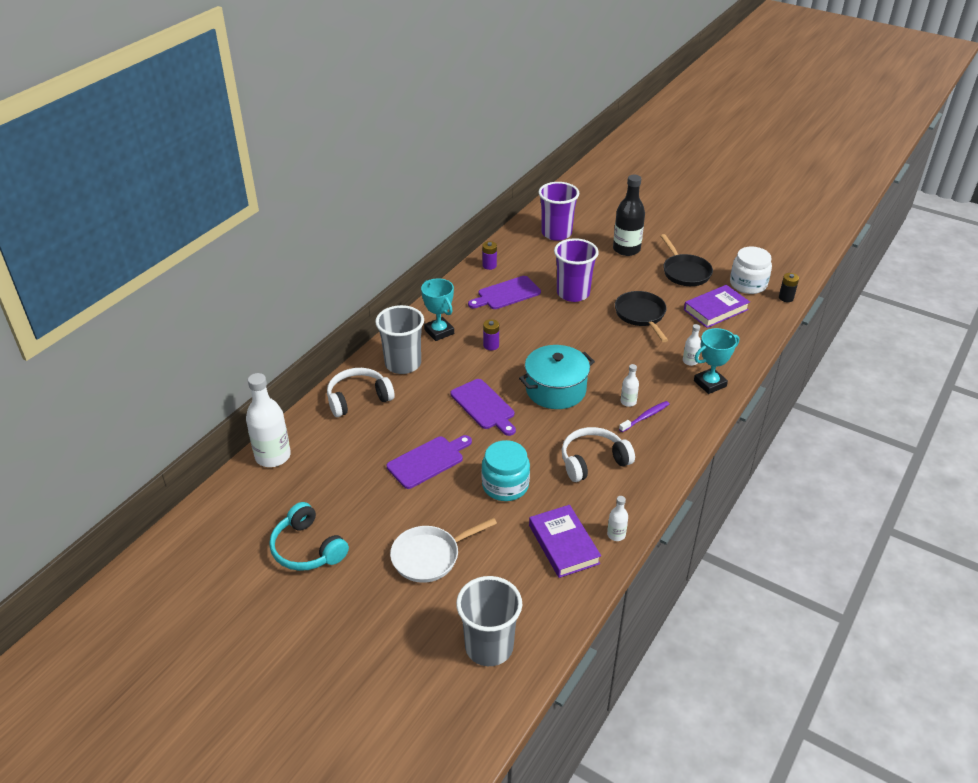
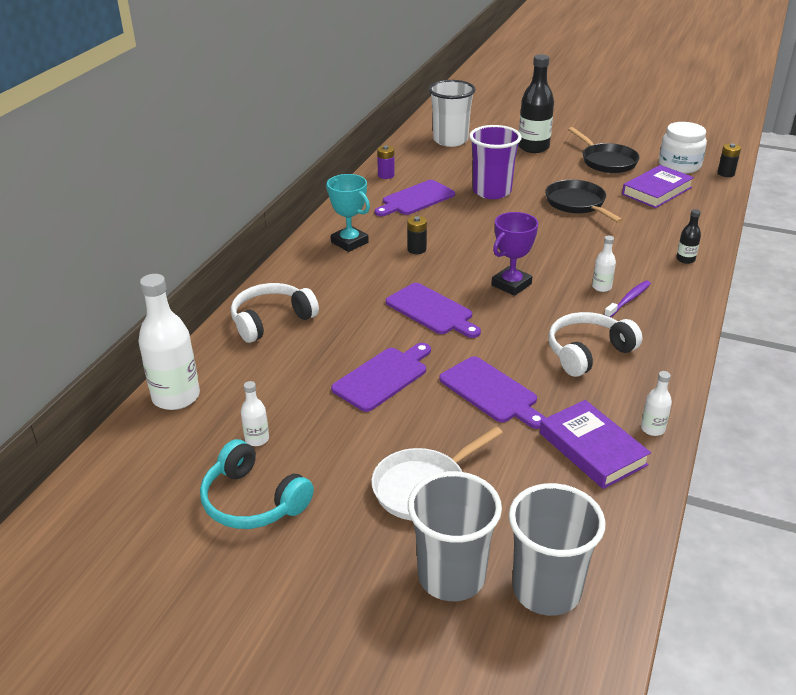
camera: 10 degrees left, 5 degrees down
grey cup [375,305,424,374] -> grey cup moved to [408,471,502,601]
turquoise jar [482,440,530,501] -> purple cutting board [439,356,546,429]
purple battery [483,319,499,350] -> black battery [407,216,427,254]
turquoise pot [519,345,595,409] -> purple trophy [492,212,538,296]
purple cup [538,182,579,241] -> white cup [429,80,476,147]
white bottle [683,324,701,366] -> white bottle moved to [241,381,269,446]
turquoise trophy [694,328,739,394] -> black bottle [676,209,701,264]

